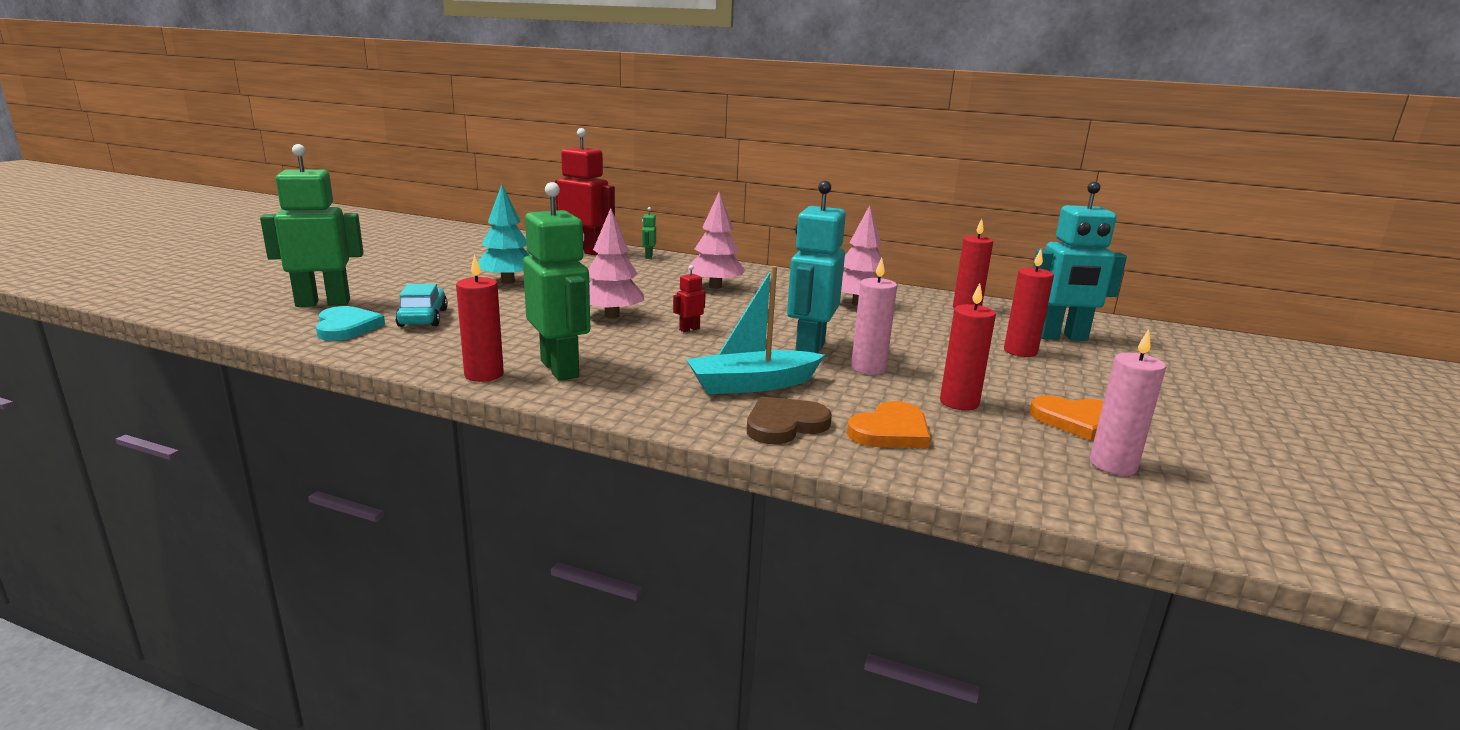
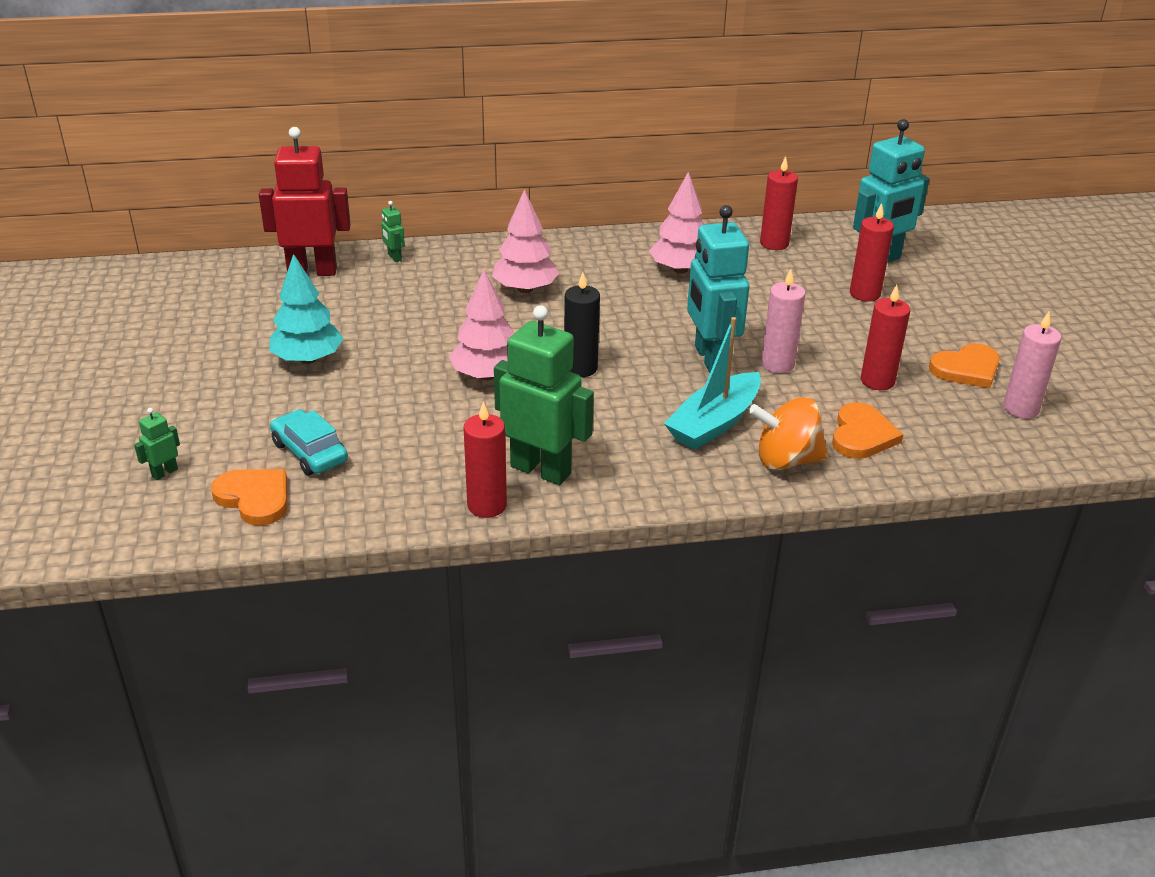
camera: 30 degrees left, 15 degrees up
green robot [260,144,364,307] -> green robot [134,408,180,480], size x0.42
turquoise heart [316,306,385,341] -> orange heart [211,469,287,526]
red robot [673,265,706,332] -> black candle [564,272,600,377]
brown heart [747,397,832,444] -> orange spinning top [749,397,829,470]

